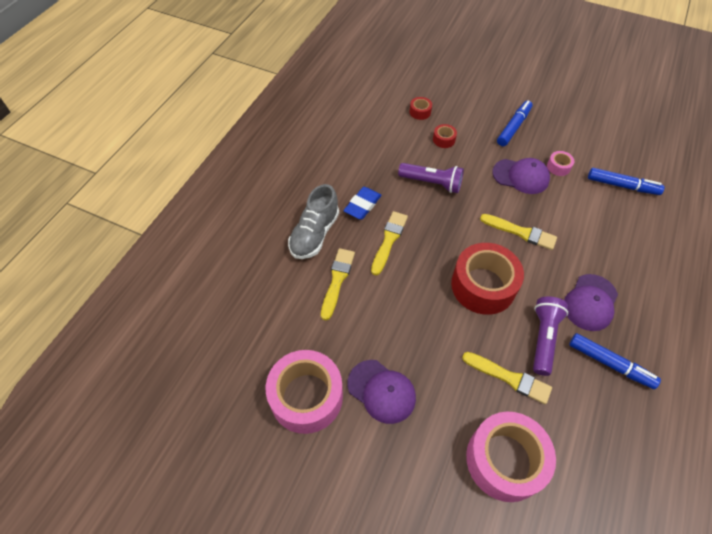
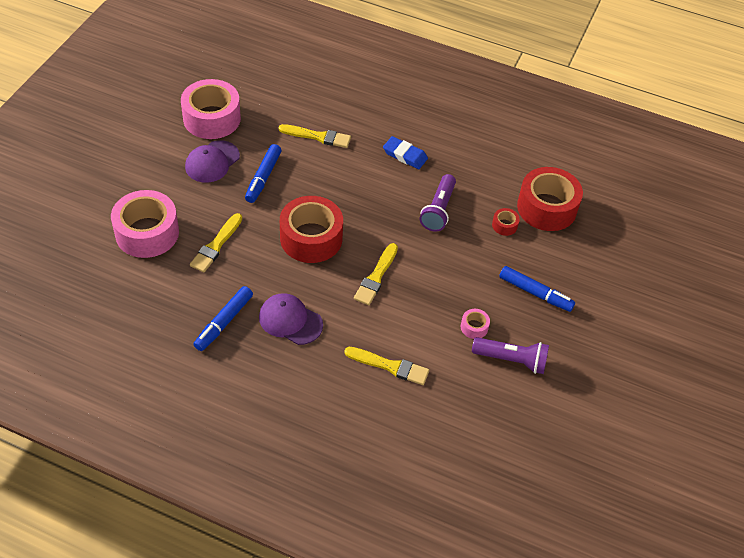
camera: 85 degrees right, 5 degrees down
grey shoe [288,184,339,259] -> none
yellow brush [371,211,408,275] -> yellow brush moved to [345,347,429,385]
red tape [409,97,432,120] -> red tape [517,167,583,231], size x2.37
purple cap [492,158,550,194] -> none
purple flashlight [533,297,568,376] -> purple flashlight moved to [472,337,549,374]
blue marker [588,168,665,195] -> blue marker moved to [245,144,281,203]

